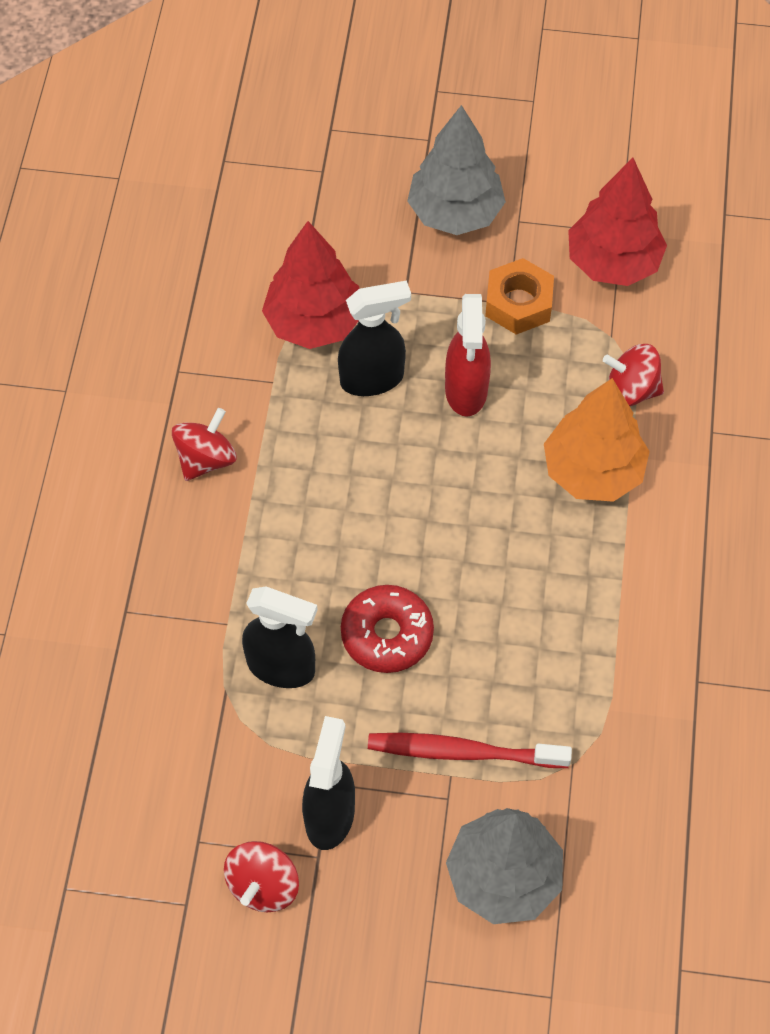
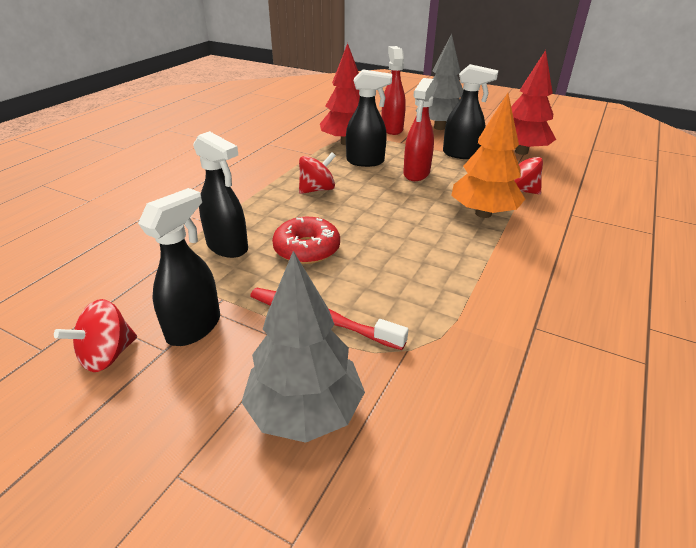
camera: 20 degrees right, 25 degrees down
red spinning top [172,408,237,481] -> red spinning top moved to [299,152,336,194]
orange nut [485,258,554,335] -> black spray bottle [443,64,499,159]
none -> red spray bottle [382,46,406,135]

